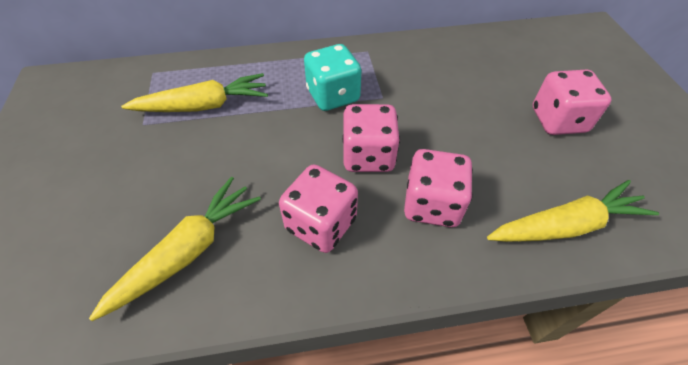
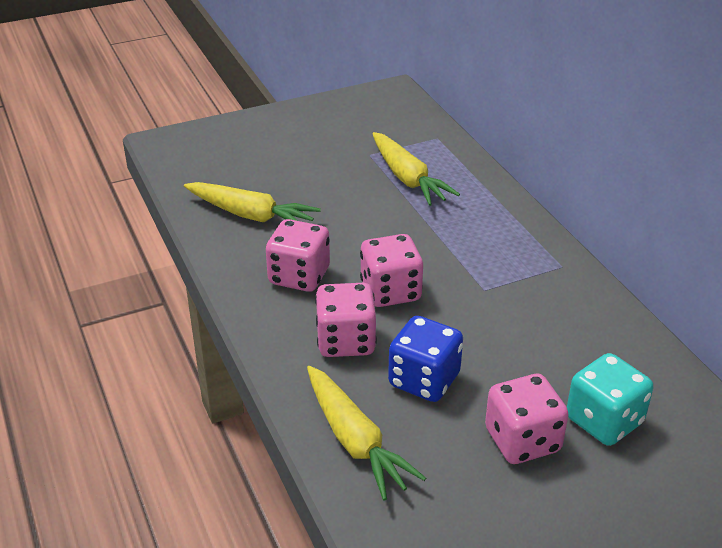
camera: 75 degrees right, 15 degrees down
turquoise dice [304,44,362,111] -> turquoise dice moved to [567,353,653,446]
none -> blue dice [388,316,463,402]

